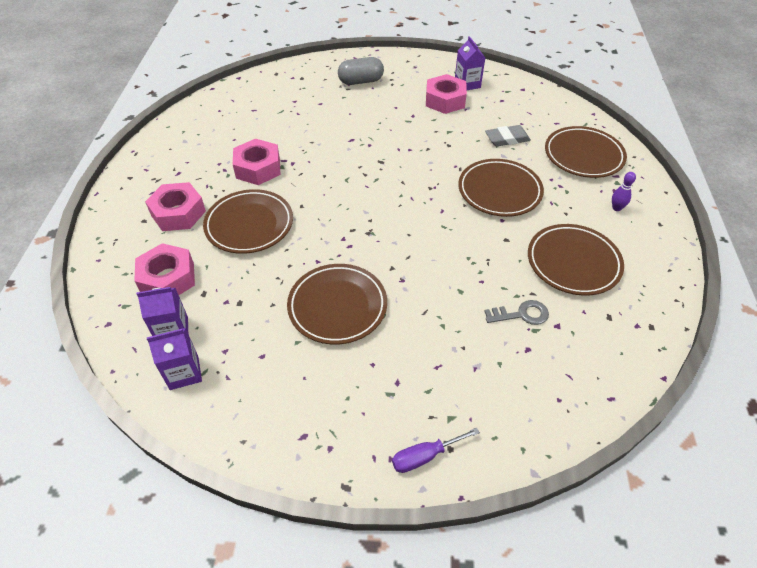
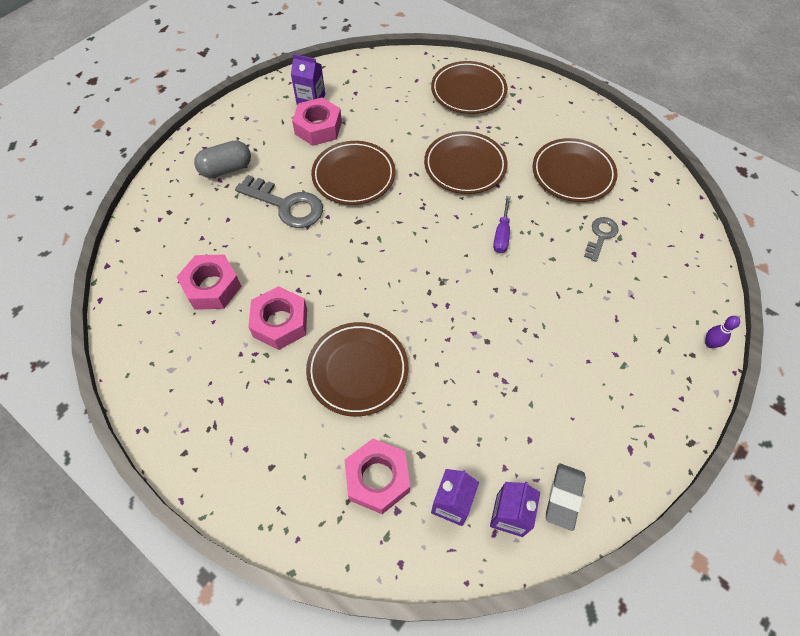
camera: 55 degrees left, 10 degrees up
pink nut [145,182,206,231] -> pink nut moved to [177,254,242,310]
brown plate [287,264,387,344] -> brown plate moved to [311,141,395,205]
grey capsule [338,57,384,85] -> grey capsule turned 45 degrees clockwise [194,140,251,178]
purple screwdriver [392,428,480,473] -> purple screwdriver moved to [493,196,511,253]
grey eraser [485,125,531,146] -> grey eraser moved to [546,463,586,531]
purple bowling pin [612,172,636,211] -> purple bowling pin moved to [705,316,740,348]
none -> grey key [235,175,323,228]

